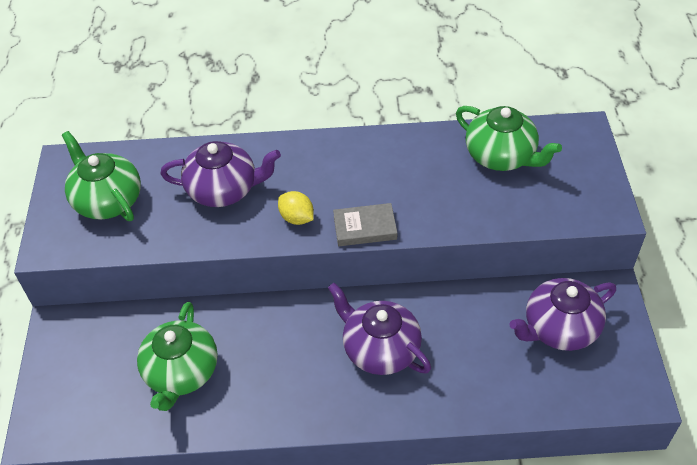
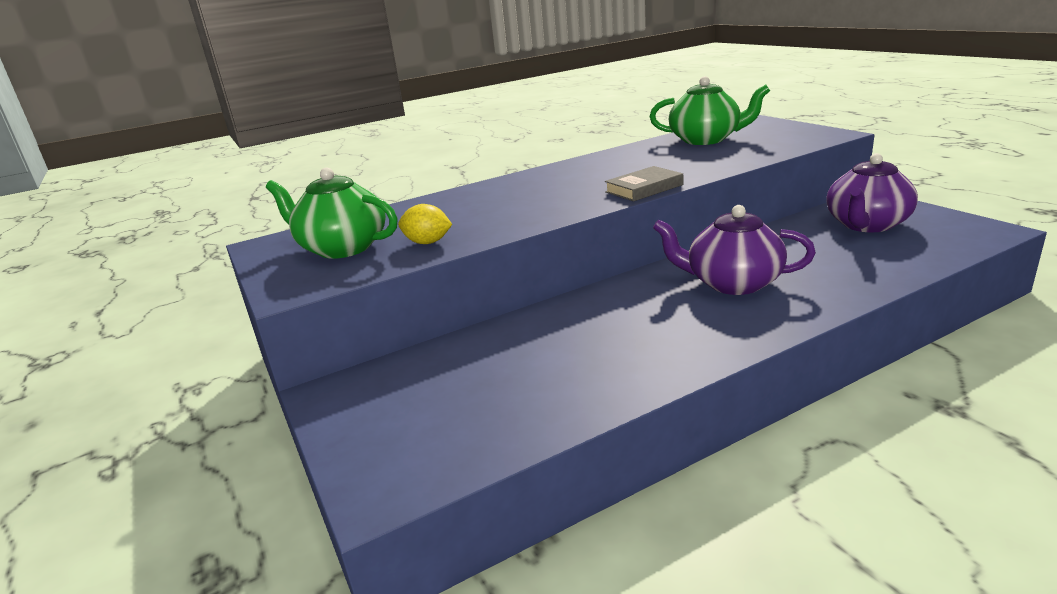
camera: 25 degrees left, 25 degrees down
green teapot [137,302,218,411] -> none
purple teapot [161,141,281,207] -> none
yellow lemon [278,191,314,225] -> yellow lemon moved to [398,204,452,244]

